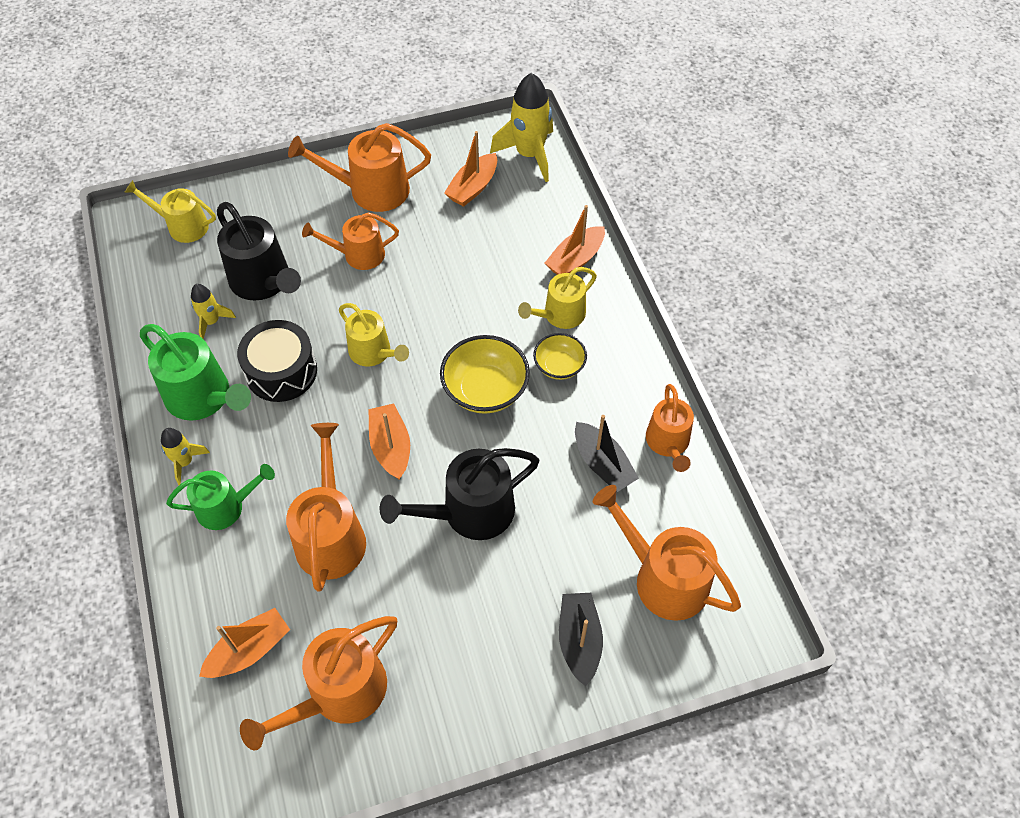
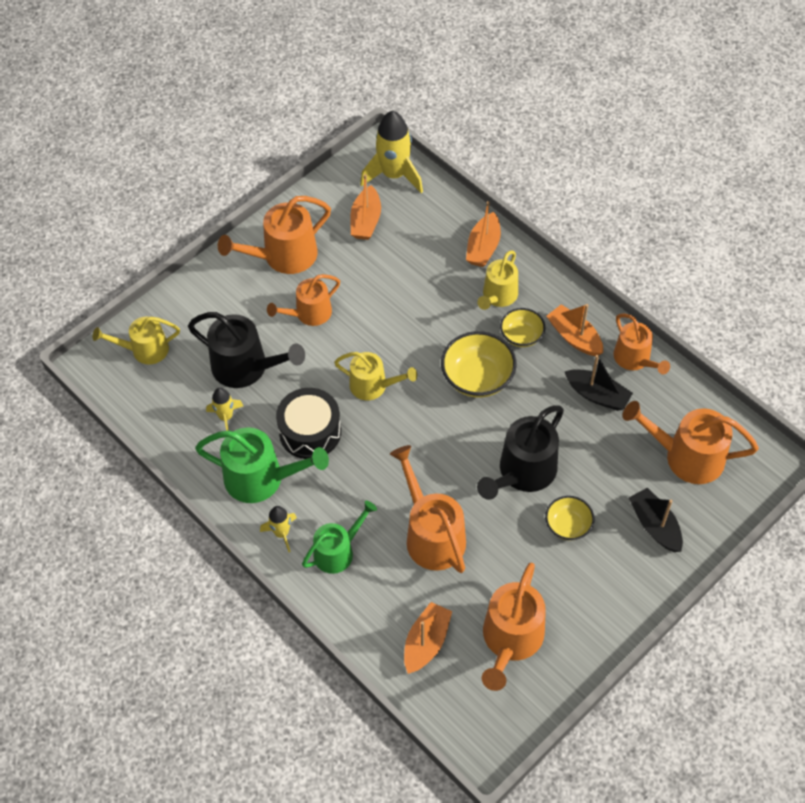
camera: 25 degrees left, 0 degrees up
orange boat [368,403,410,480] -> orange boat moved to [546,304,603,356]
none -> yellow bowl [545,496,594,541]

